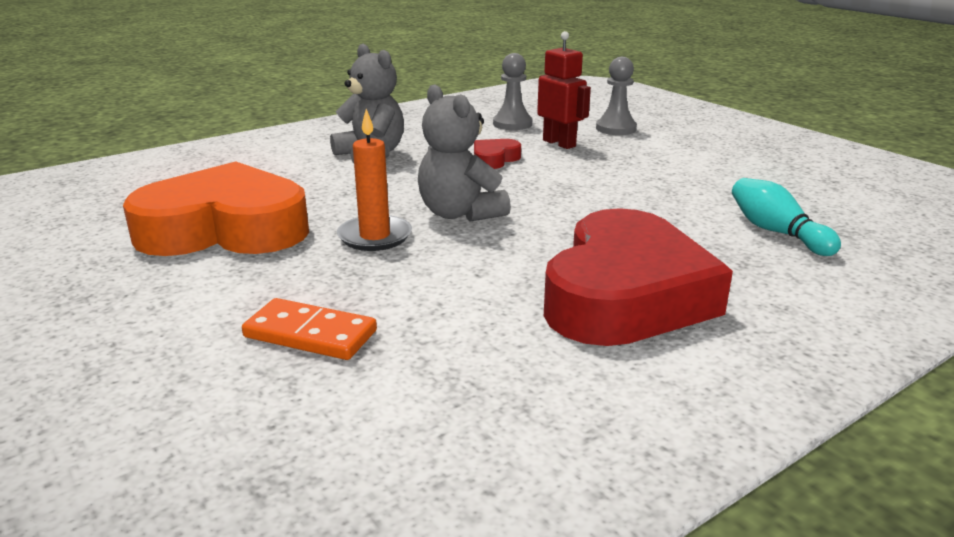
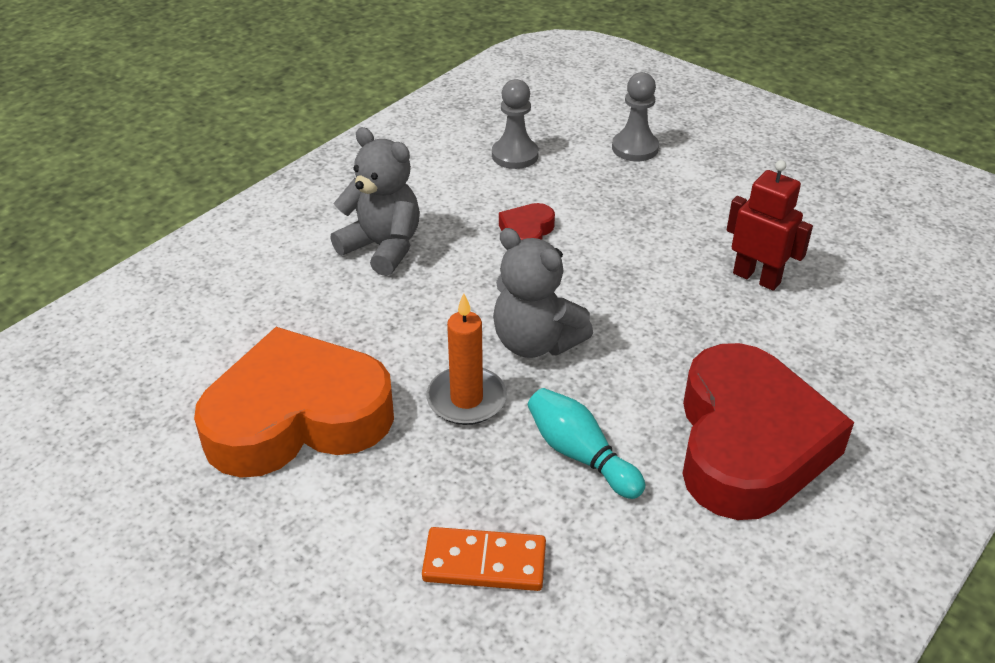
camera: 15 degrees left, 15 degrees up
red robot [537,31,591,149] -> red robot moved to [727,160,813,291]
turquoise bowling pin [732,178,841,256] -> turquoise bowling pin moved to [528,388,645,499]

